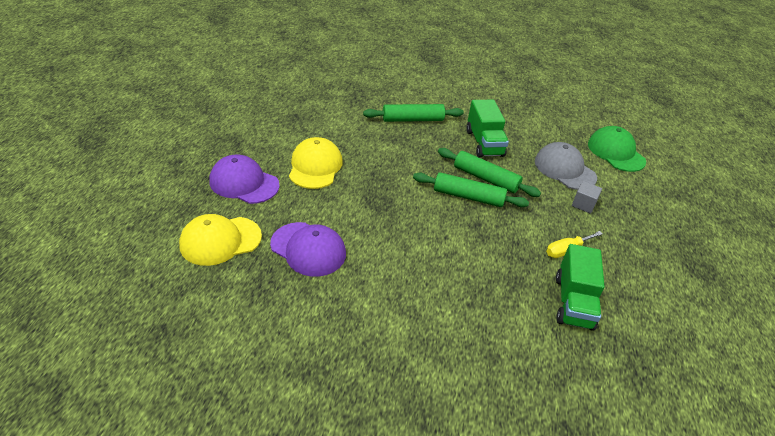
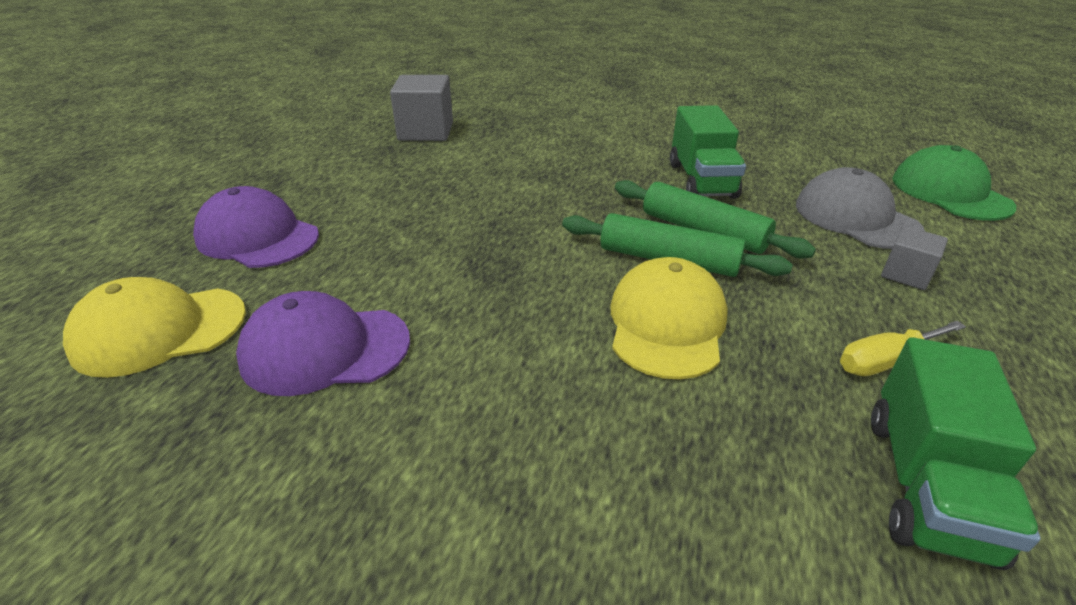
camera: 10 degrees right, 5 degrees down
purple cap [270,222,346,277] -> purple cap turned 135 degrees clockwise [236,291,410,396]
yellow cap [289,137,343,189] -> yellow cap moved to [611,257,728,380]
green rolling pin [363,104,463,122] -> none
none -> grey cube [390,75,453,141]

